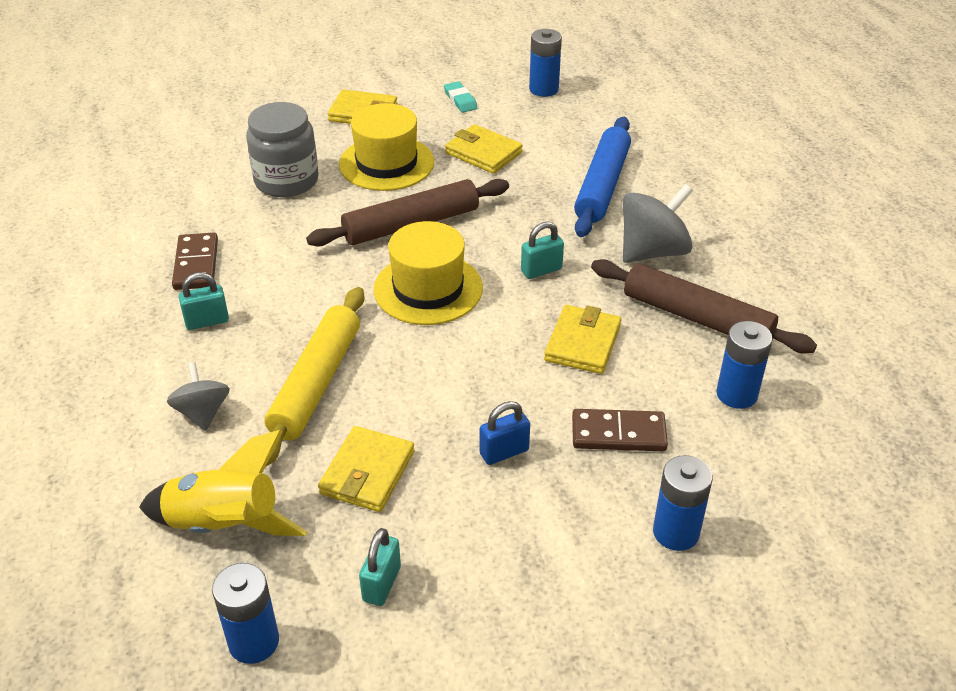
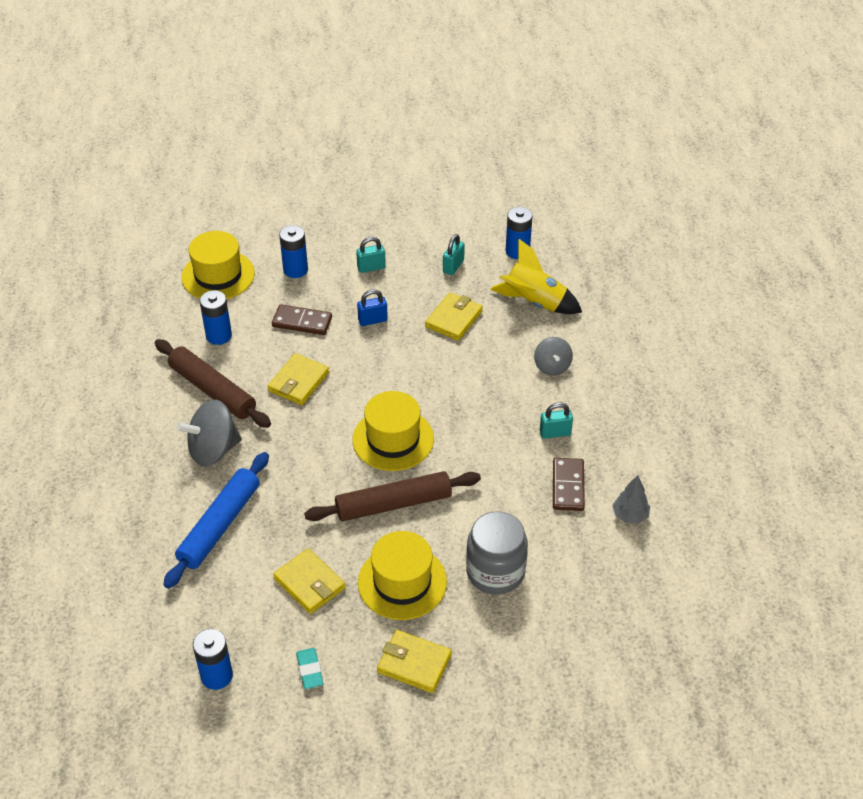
camera: 170 degrees left, 5 degrees up
yellow rolling pin [265,287,365,466] -> none
turquoise padlock [521,222,564,279] -> turquoise padlock moved to [356,237,386,273]
none -> yellow hat [181,231,255,299]
none -> grey tree [612,475,650,524]

